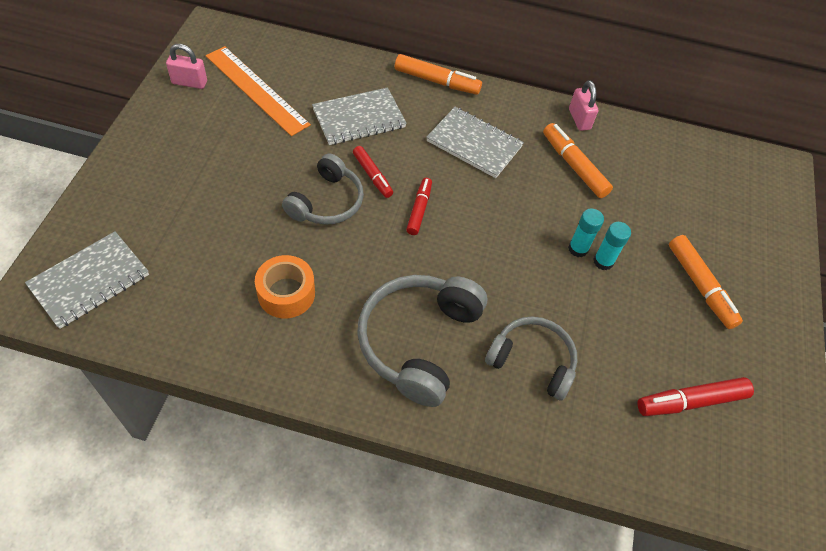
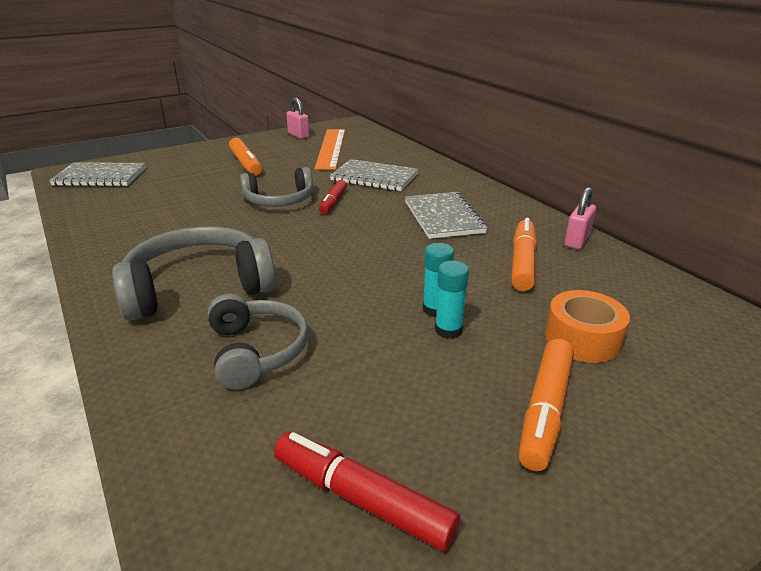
camera: 50 degrees right, 25 degrees down
orange tape [255,255,315,318] -> orange tape moved to [545,290,630,363]
orange marker [395,54,482,95] -> orange marker moved to [229,138,262,175]
red marker [406,178,432,235] -> none

